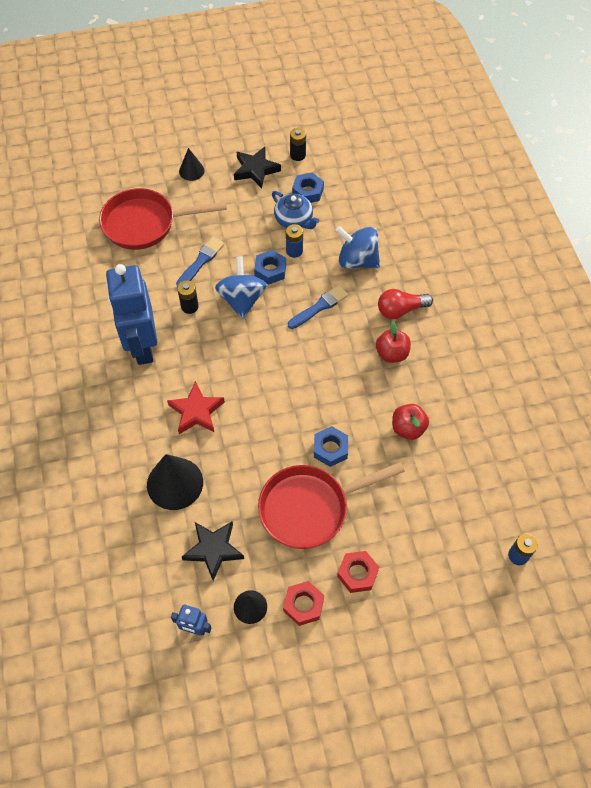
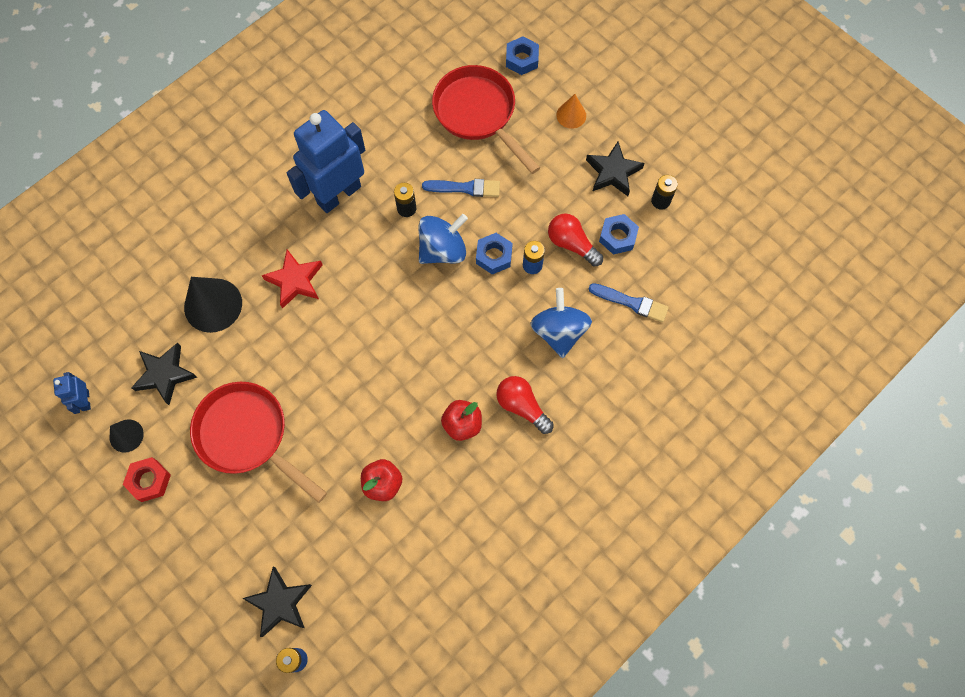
camera: 60 degrees right, 10 degrees up
black cone [179,148,205,181] -> orange cone [556,94,586,129]
blue teapot [272,191,319,229] -> red light bulb [548,214,603,267]
blue brush [288,285,348,329] -> blue brush moved to [589,283,669,322]
blue nut [314,426,348,467] -> blue nut moved to [506,36,539,75]
red nut [337,551,379,593] -> none
none -> black star [242,567,312,637]

